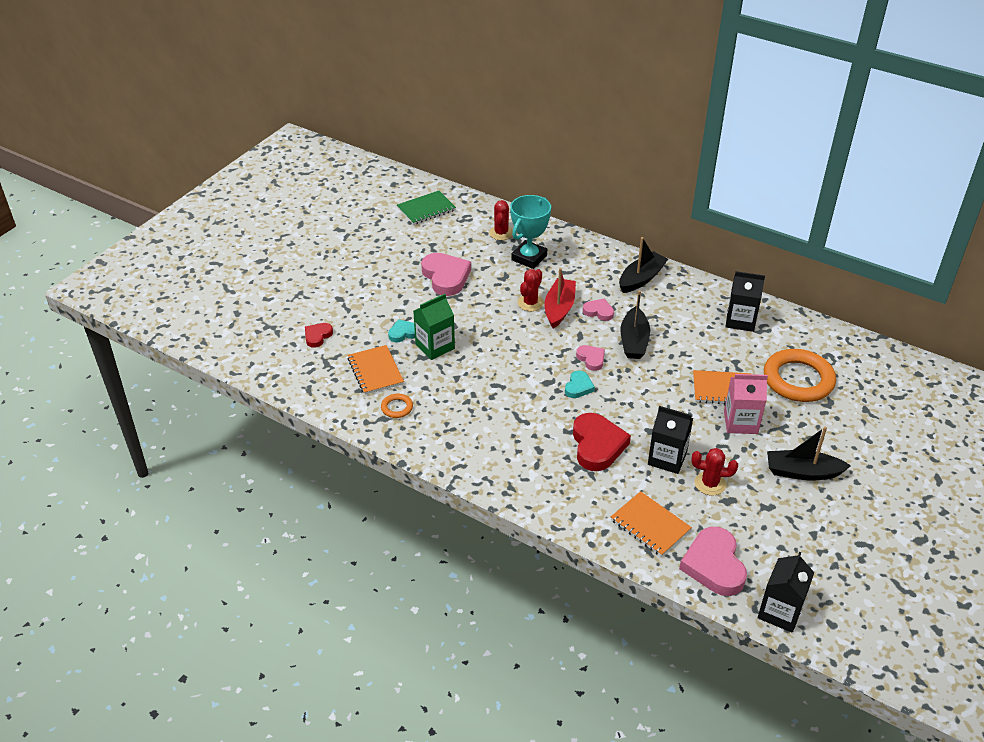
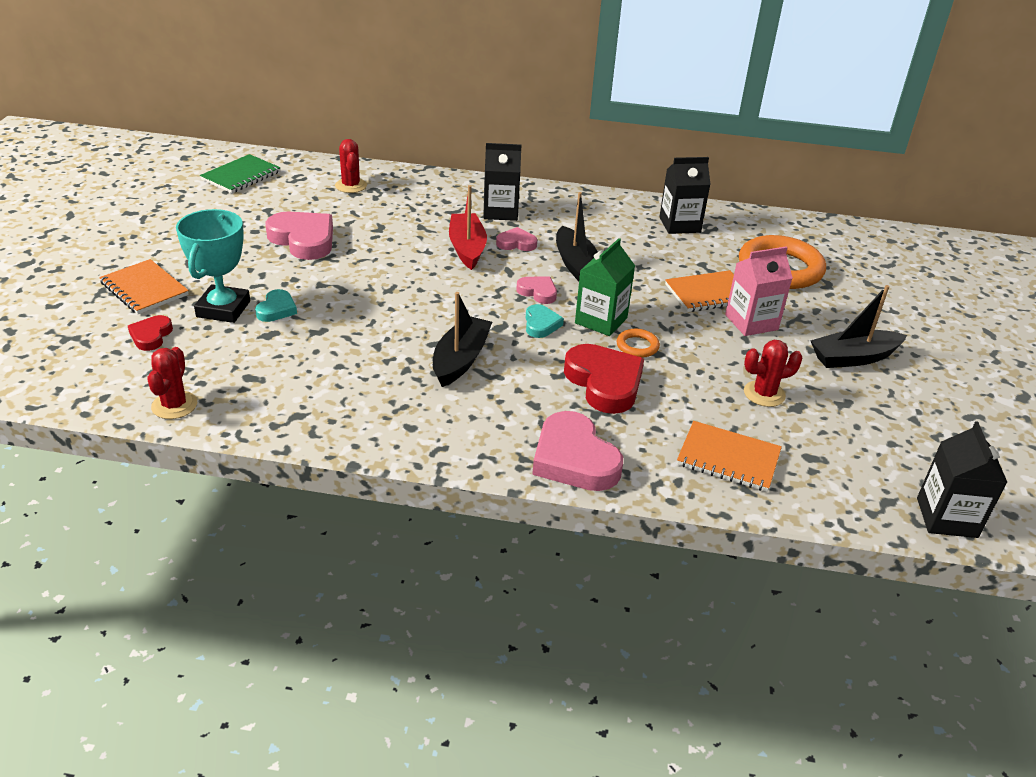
camera: 25 degrees left, 5 degrees down
orange notebook [347,345,404,394] -> orange notebook moved to [99,259,189,314]
orange ring [381,393,413,418] -> orange ring moved to [616,329,660,358]
turquoise heart [388,319,415,343] -> turquoise heart turned 150 degrees clockwise [255,289,297,322]
green carton [413,294,455,360] -> green carton moved to [575,238,635,336]
turquoise trophy [510,195,551,269] -> turquoise trophy moved to [176,209,250,323]
red cactus [517,269,544,311] -> red cactus moved to [147,347,197,419]
black boat [619,237,668,293] -> black boat moved to [433,292,492,387]
black carton [648,406,693,474] -> black carton moved to [483,143,521,221]
pink heart [679,527,747,596] -> pink heart moved to [532,411,623,491]

